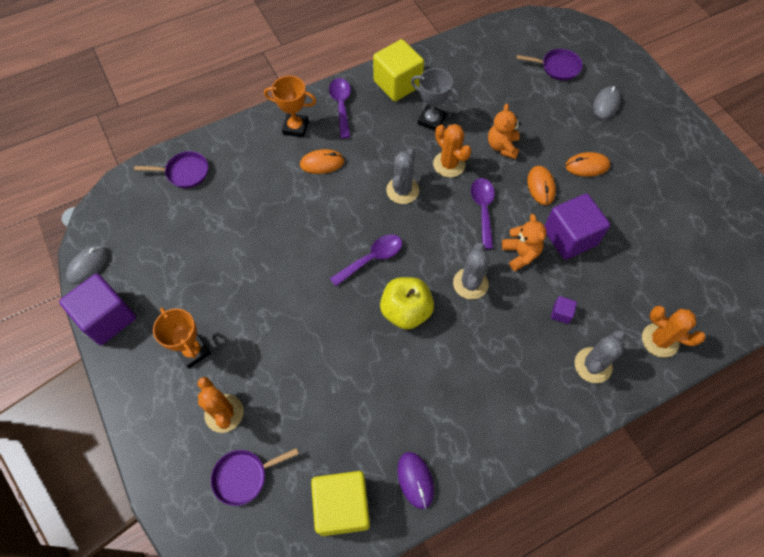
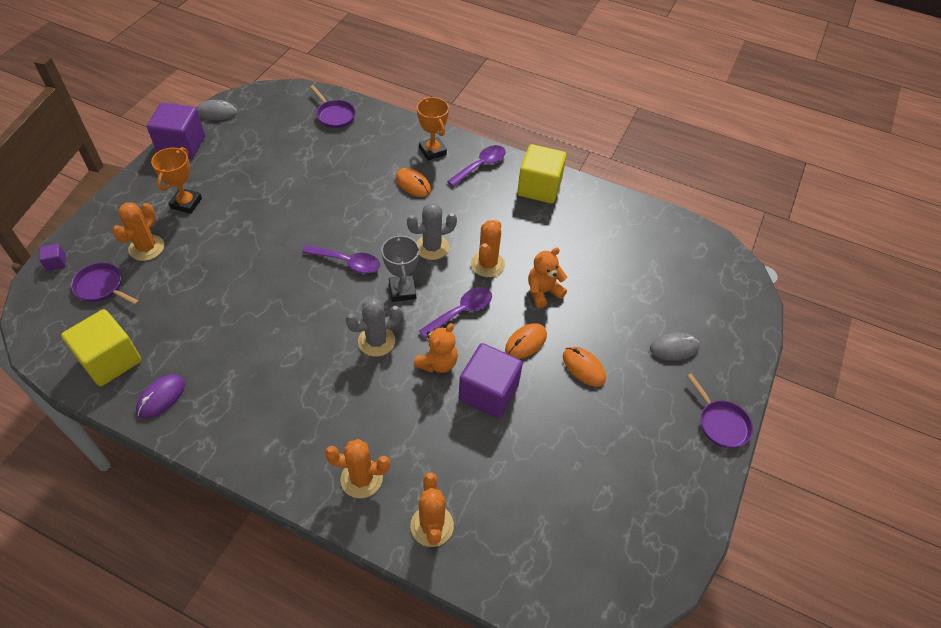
camera: 50 degrees right, 10 degrees down
yellow apple [380,277,434,330] -> none
grey trophy [411,68,460,131] -> grey trophy moved to [381,234,419,302]
purple pan [516,49,583,81] -> purple pan moved to [687,374,753,448]
purple cube [551,296,577,324] -> purple cube moved to [39,244,66,271]
grey cactus [575,330,625,383] -> orange cactus [325,439,390,498]

